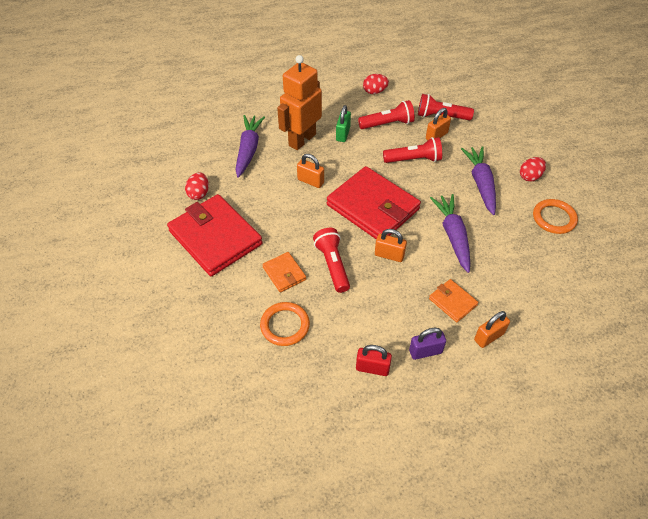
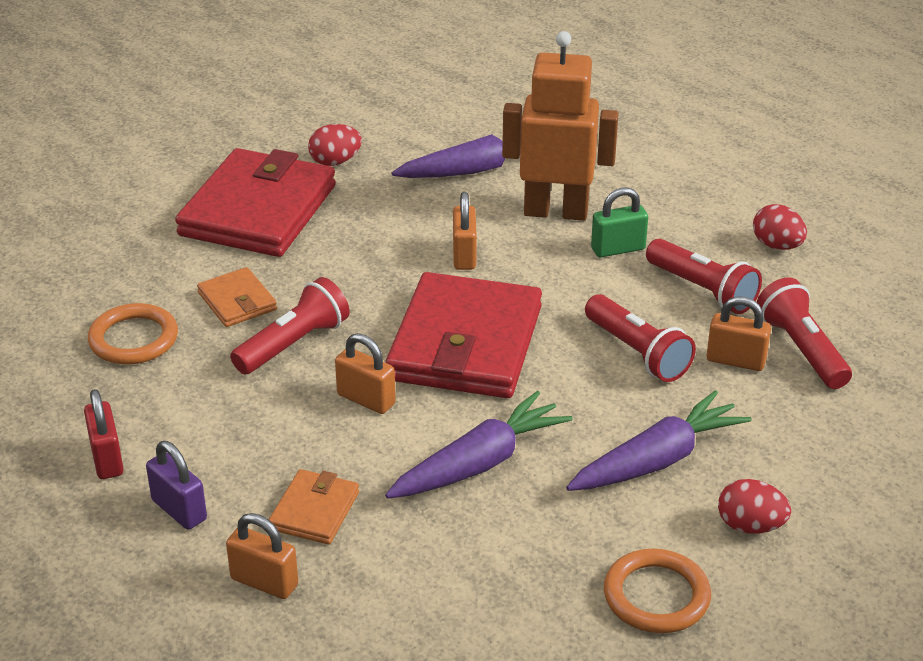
camera: 60 degrees right, 15 degrees down
orange wallet [262,252,306,292] -> orange wallet turned 60 degrees counterclockwise [197,267,277,327]
orange padlock [375,229,407,262] -> orange padlock turned 45 degrees counterclockwise [335,333,396,414]

